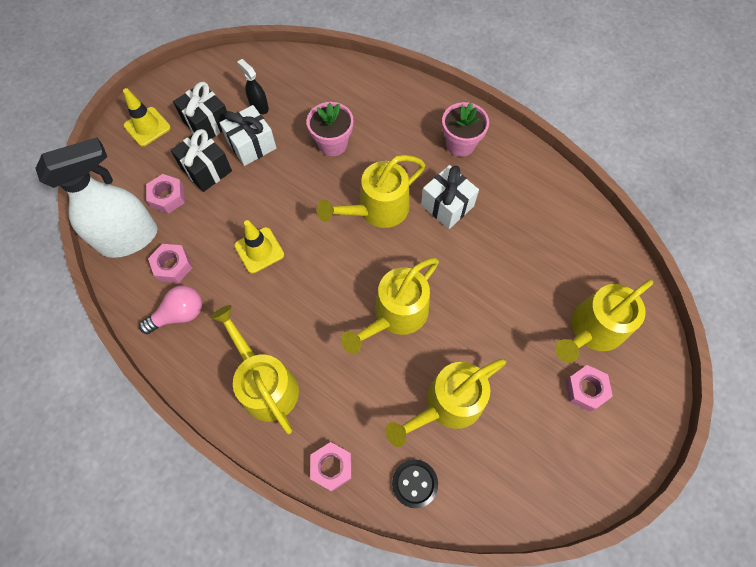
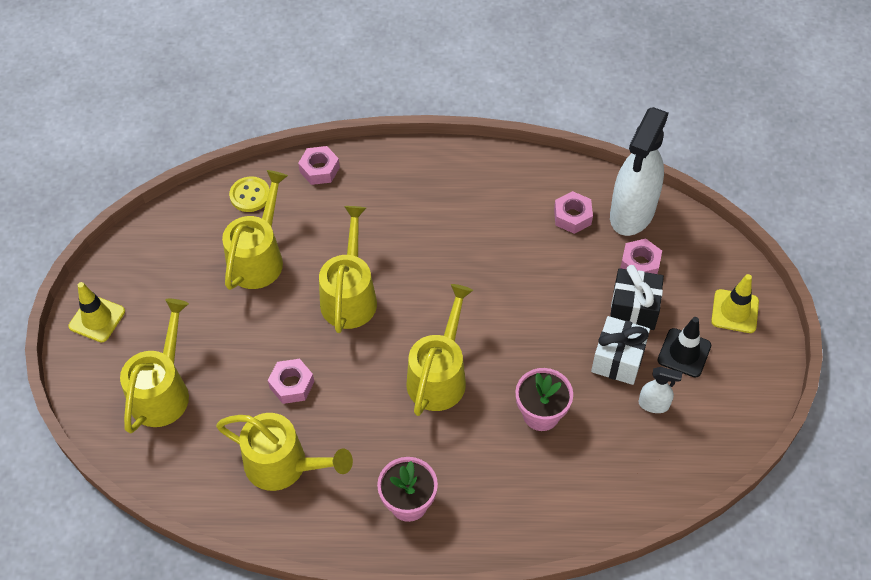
camera: 145 degrees right, 10 degrees down
pink light bulb [139,286,202,334] -> none
black gift [173,82,227,139] -> black traffic cone [657,317,711,378]
yellow watering can [210,305,299,434] -> yellow watering can moved to [216,413,353,491]
yellow traffic cone [234,220,284,273] -> yellow traffic cone moved to [69,282,125,343]
black spray bottle [237,59,269,114] -> white spray bottle [639,367,682,413]
black button [392,459,438,508] -> yellow button [229,176,270,212]
white gift [421,165,479,229] -> none
pink nut [565,365,613,412] -> pink nut moved to [268,359,314,404]

